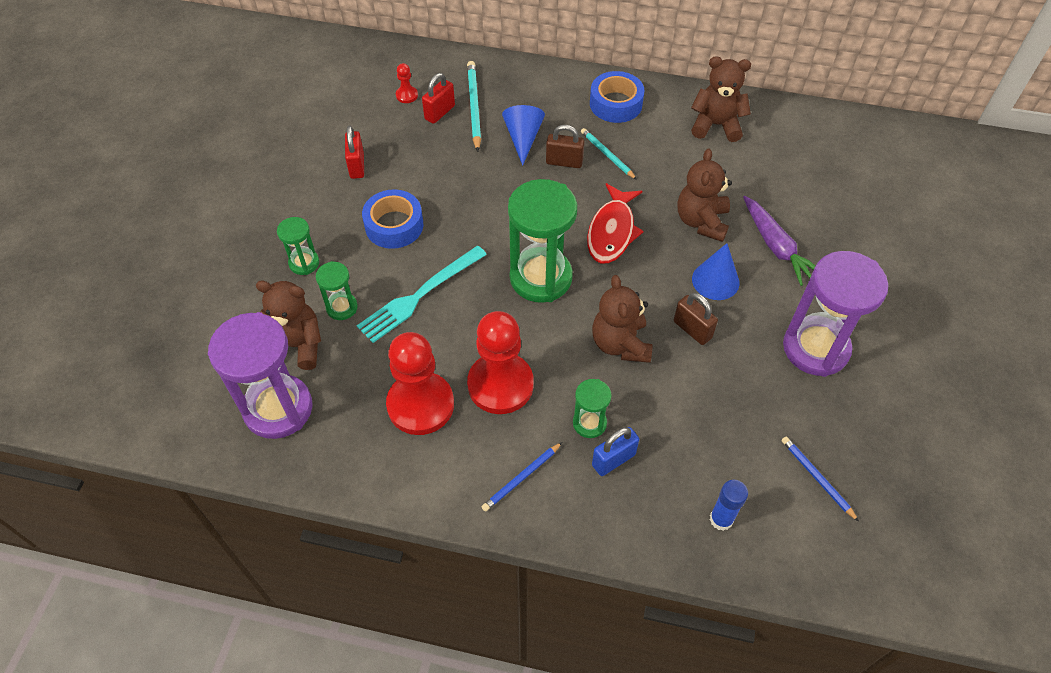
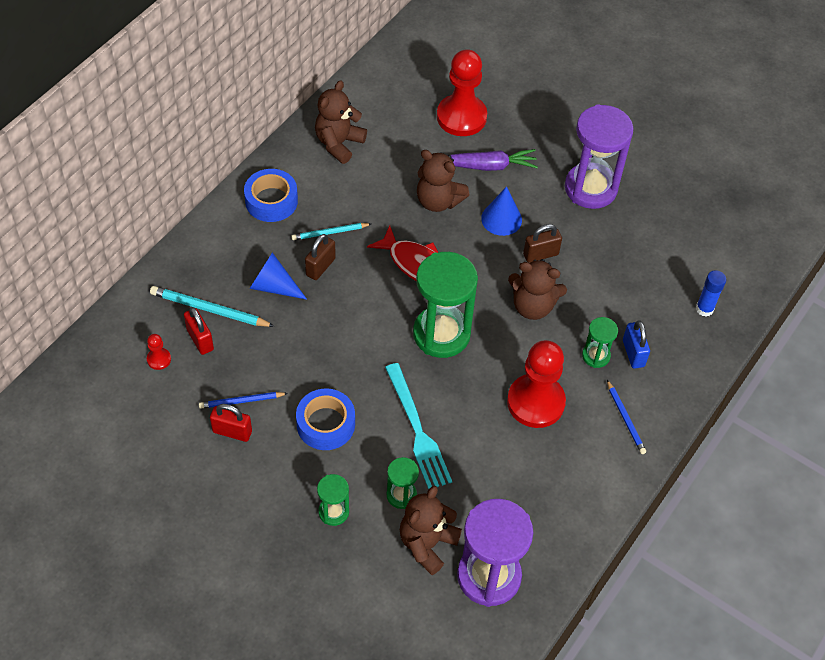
camera: 70 degrees left, 0 degrees up
red pawn [386,332,454,435] -> red pawn moved to [437,49,487,136]
blue pencil [782,437,859,522] -> blue pencil moved to [199,392,288,409]

